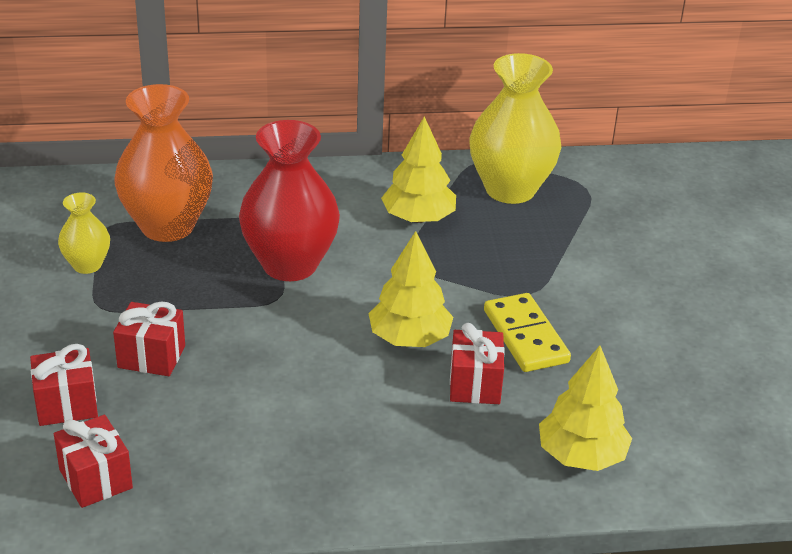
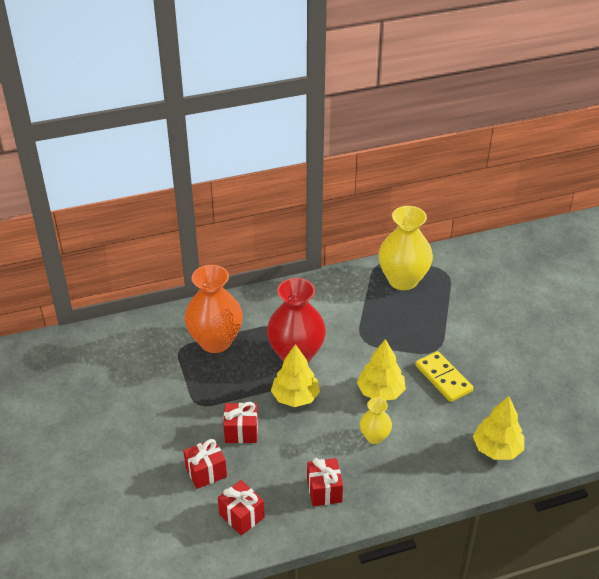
camera: 10 degrees left, 5 degrees up
yellow vase [58,192,110,274] -> yellow vase moved to [360,397,392,444]
yellow tree [381,116,456,223] -> yellow tree moved to [271,344,320,407]
red gift [450,323,505,404] -> red gift moved to [307,458,343,506]

